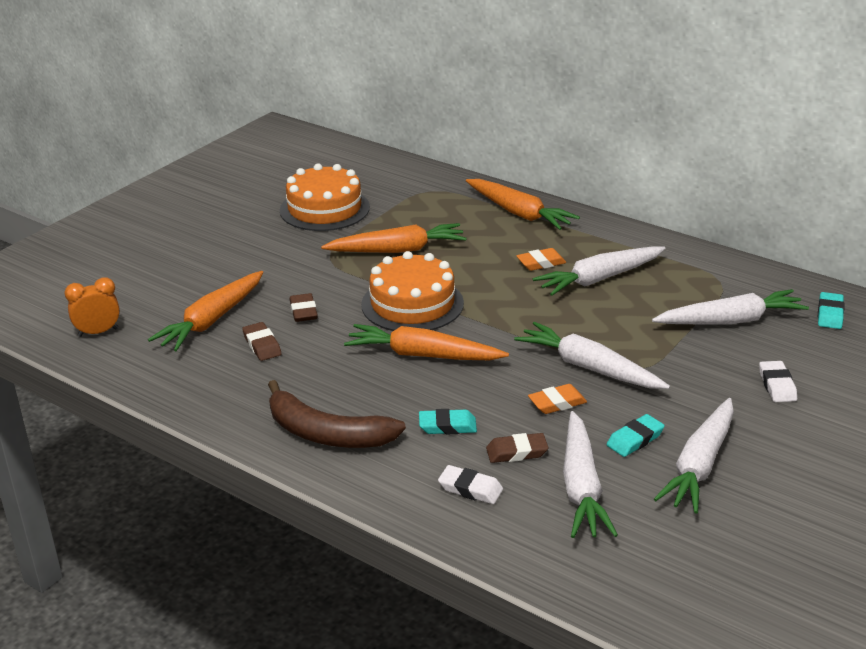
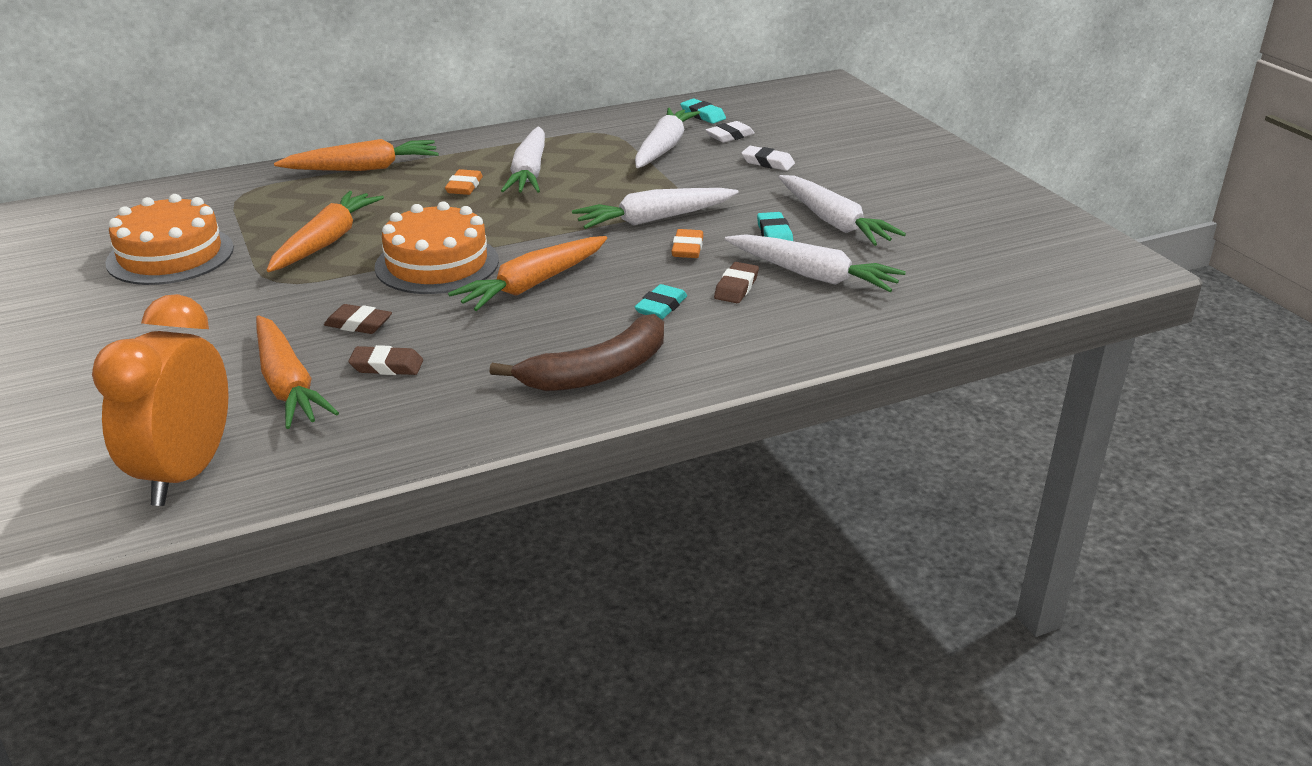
camera: 60 degrees left, 0 degrees up
orange clock [65,277,120,337] -> orange clock [92,294,229,506], size x1.95
white eraser [438,465,503,504] -> white eraser moved to [706,121,755,143]

